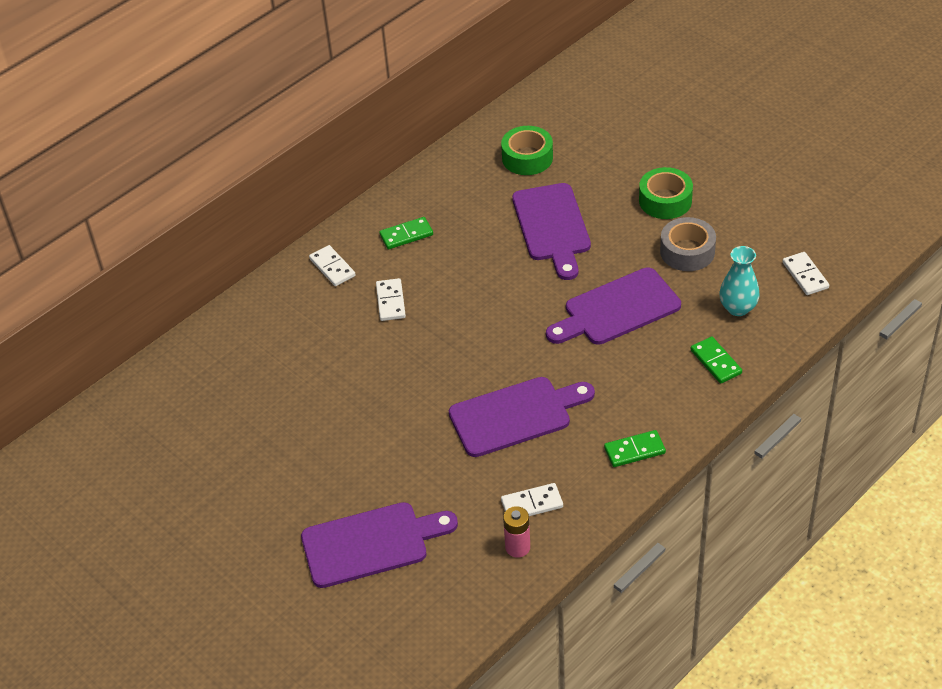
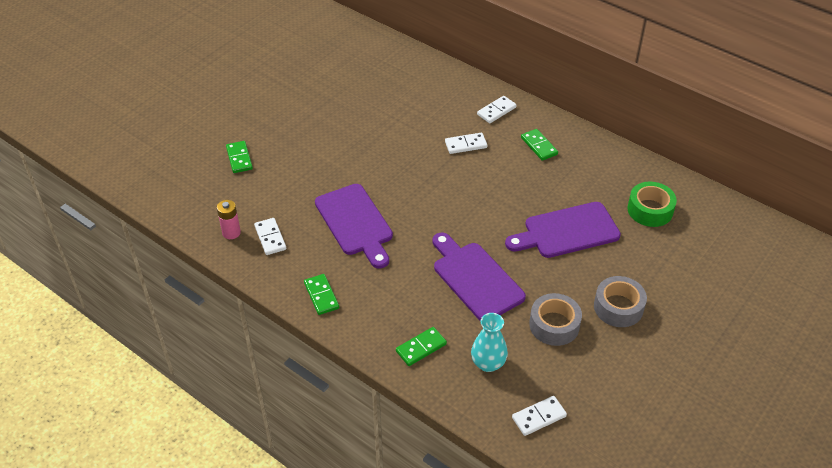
camera: 80 degrees right, 0 degrees up
purple cutting board [301,502,458,588] -> green domino [226,141,253,173]
green tape [639,167,693,219] -> grey tape [594,276,647,327]

